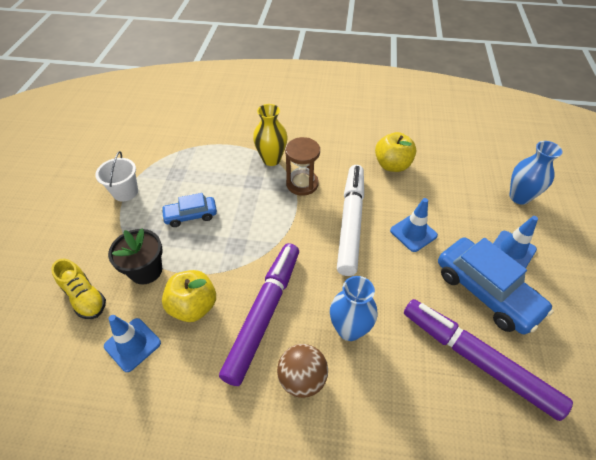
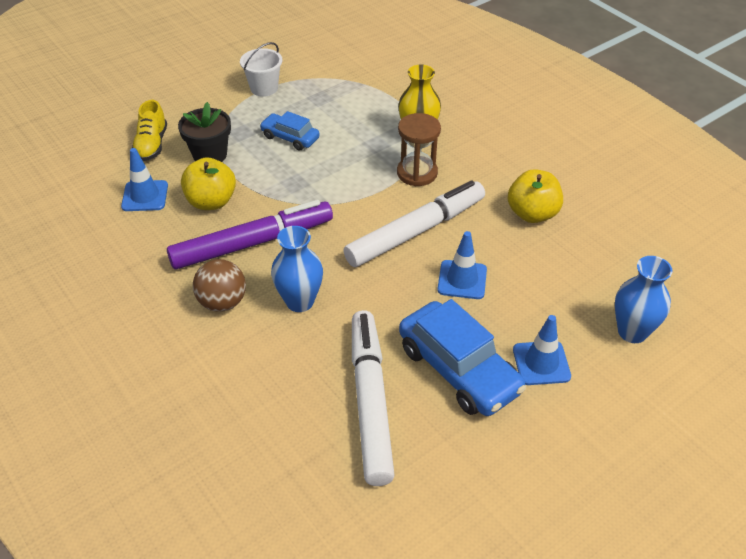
camera: 45 degrees right, 5 degrees down
purple marker [404,299,573,421] -> white marker [352,310,395,486]
blue car [438,237,554,334] -> blue car turned 45 degrees counterclockwise [399,299,526,416]

